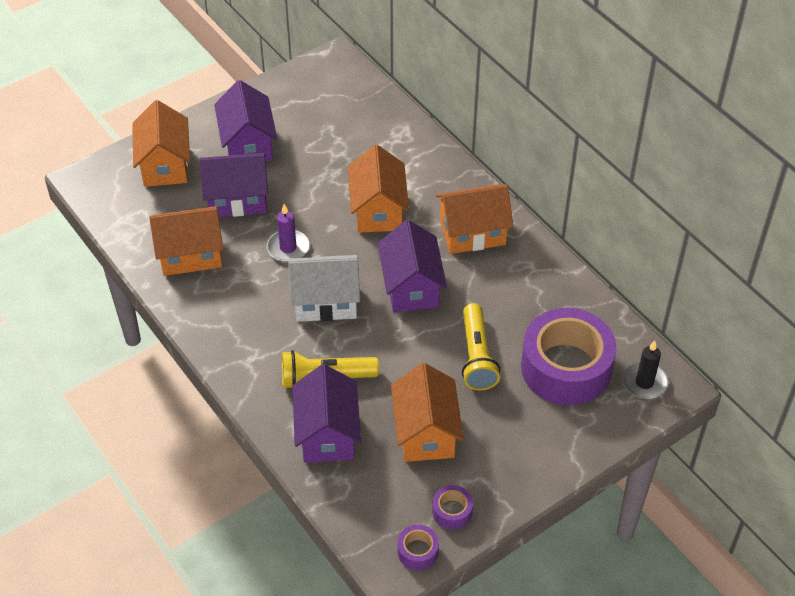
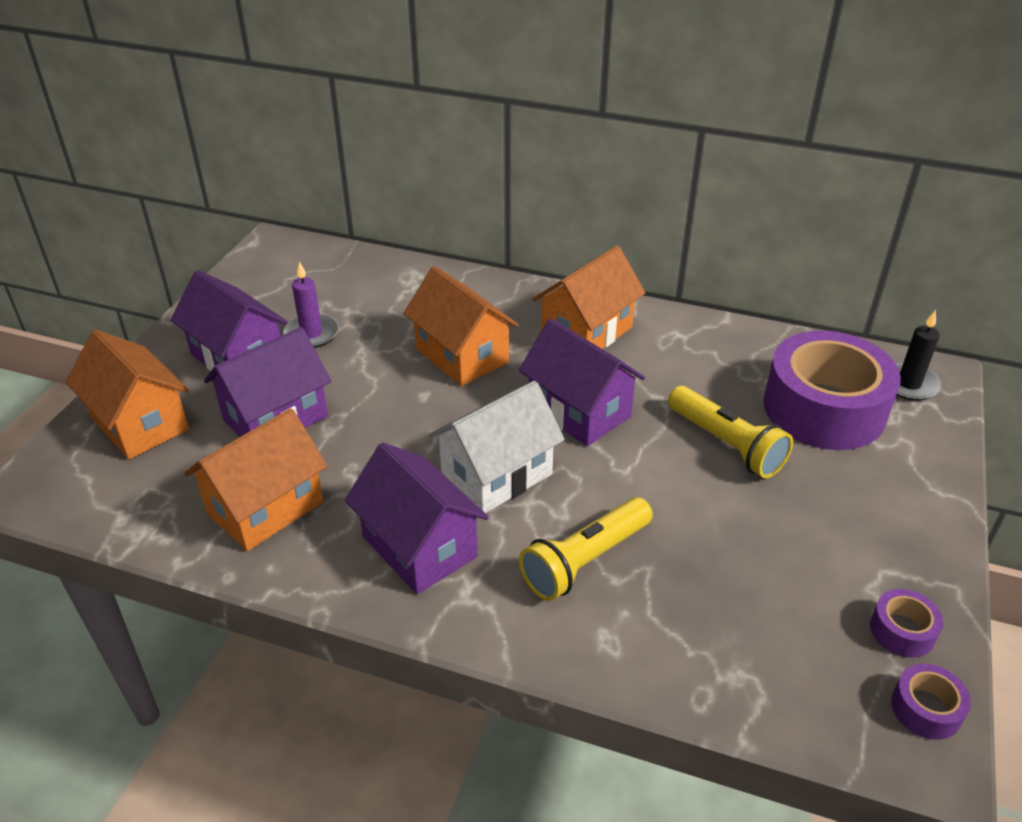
camera: 35 degrees left, 10 degrees down
purple candle [267,204,309,262] -> purple candle moved to [283,261,339,348]
purple house [292,364,361,463] -> purple house moved to [345,442,489,594]
orange house [391,363,464,462] -> none

